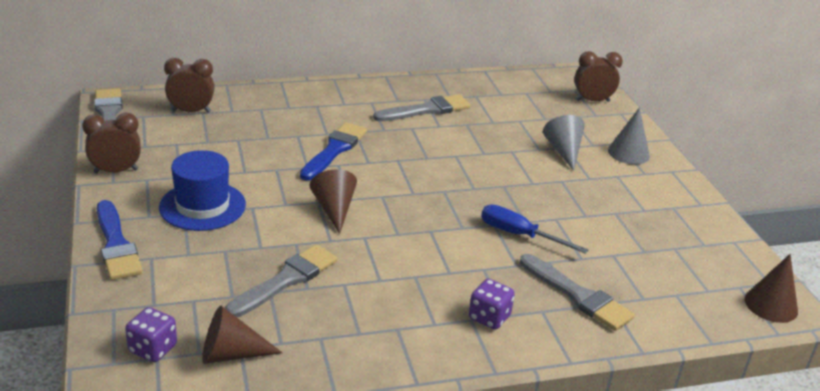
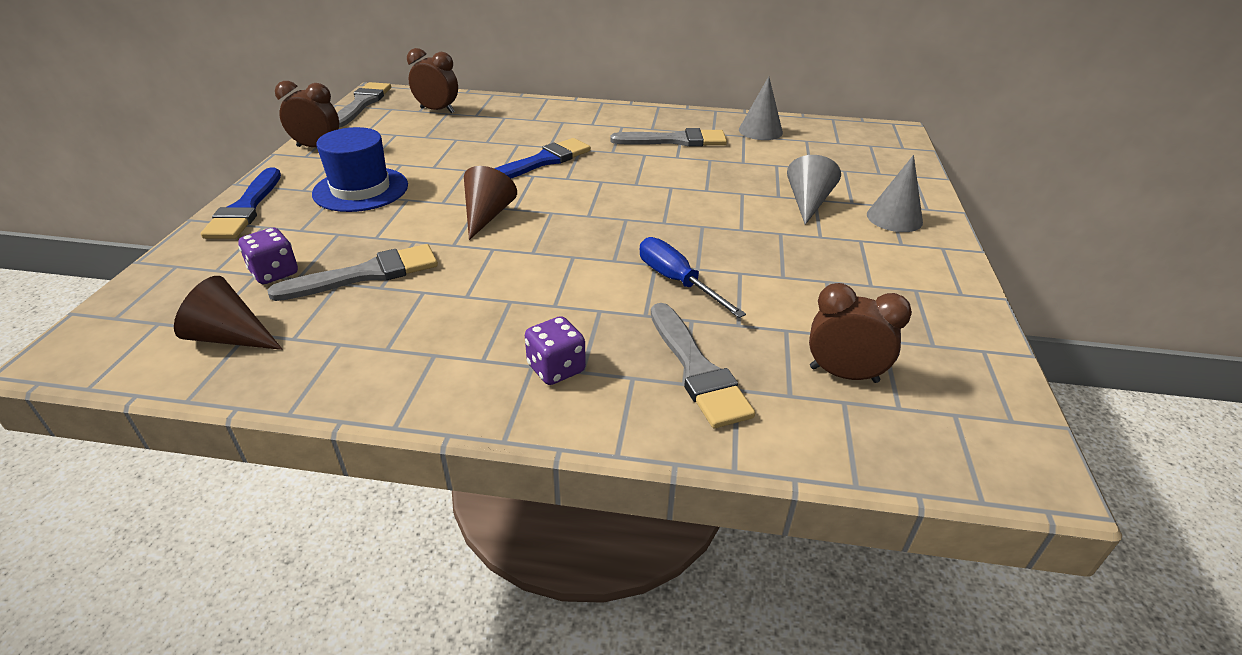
camera: 25 degrees right, 5 degrees up
purple dice [125,307,177,362] -> purple dice moved to [238,228,298,284]
brown clock [574,51,623,102] -> brown clock moved to [809,283,912,383]
brown cone [745,254,798,323] -> none
none -> grey cone [739,76,783,140]

